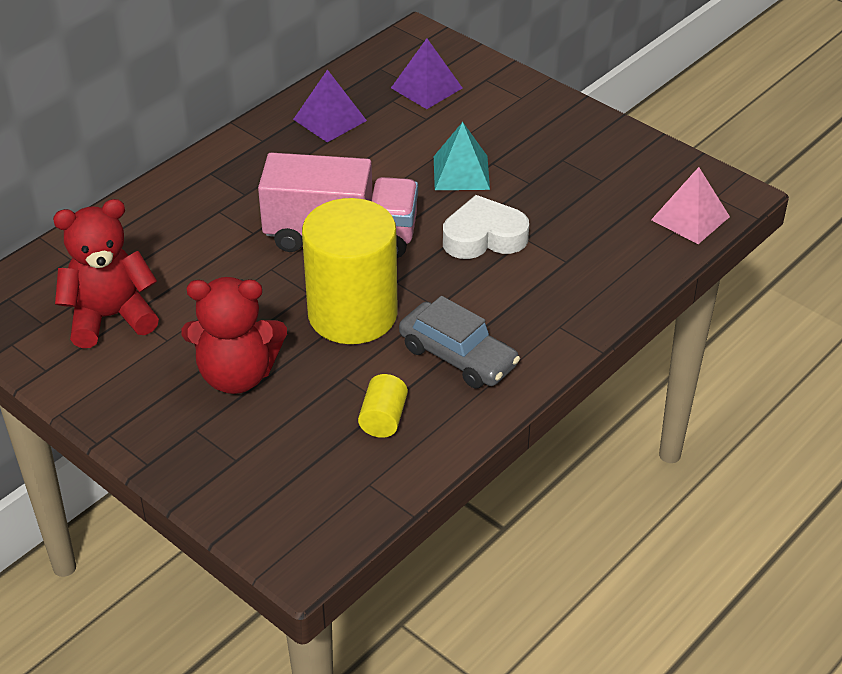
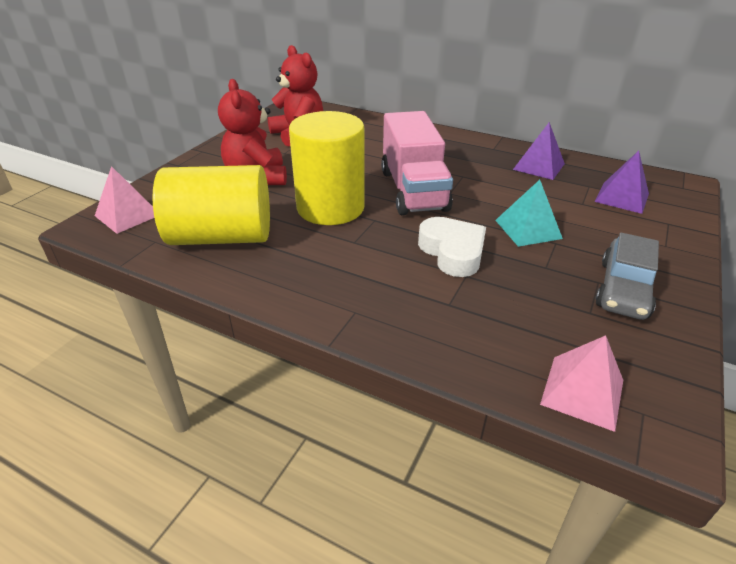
camera: 75 degrees right, 5 degrees down
yellow cylinder [358,374,408,438] -> yellow cylinder [152,165,270,245], size x2.41
grey car [399,296,520,389] -> grey car moved to [595,233,659,320]
none -> pink pyramid [95,166,154,234]

